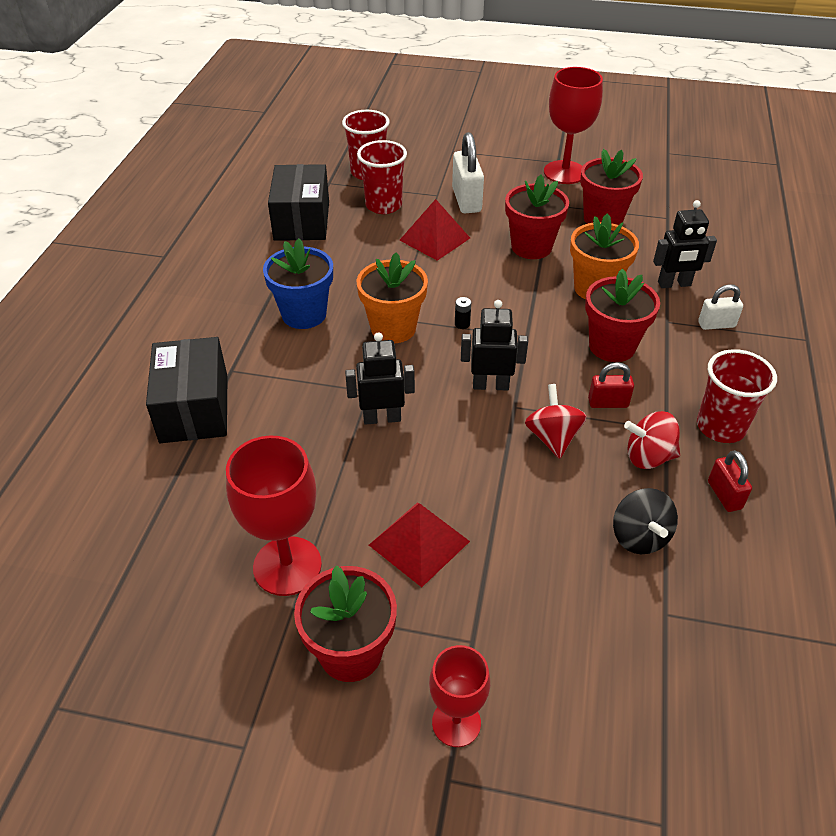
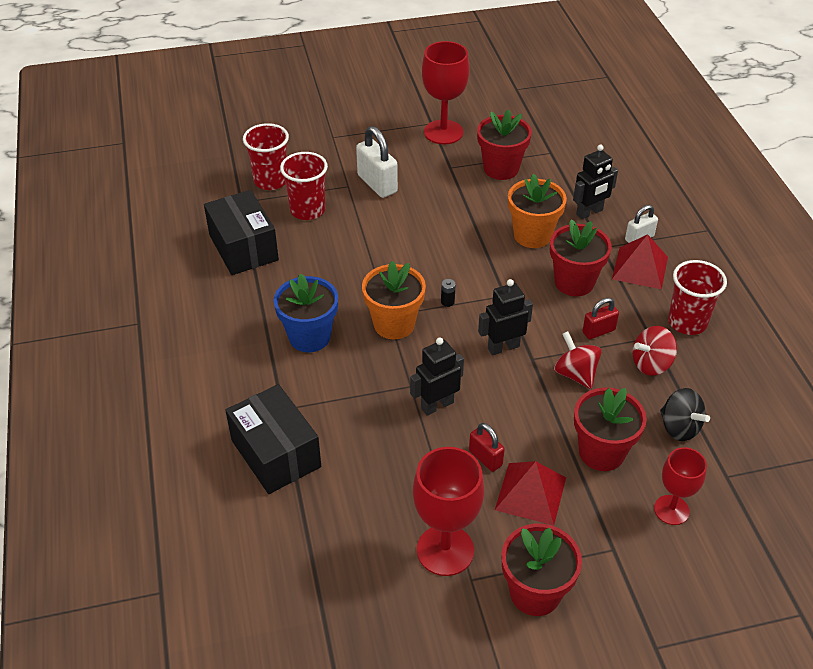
camera: 25 degrees left, 0 degrees up
red pyramid [400,199,470,261] -> red pyramid moved to [612,234,668,289]
red goblet [429,645,490,747] -> red goblet moved to [654,447,707,525]
red flower pot [505,175,569,259] -> red flower pot moved to [574,388,647,471]
red padlock [708,450,752,512] -> red padlock moved to [469,423,505,472]

